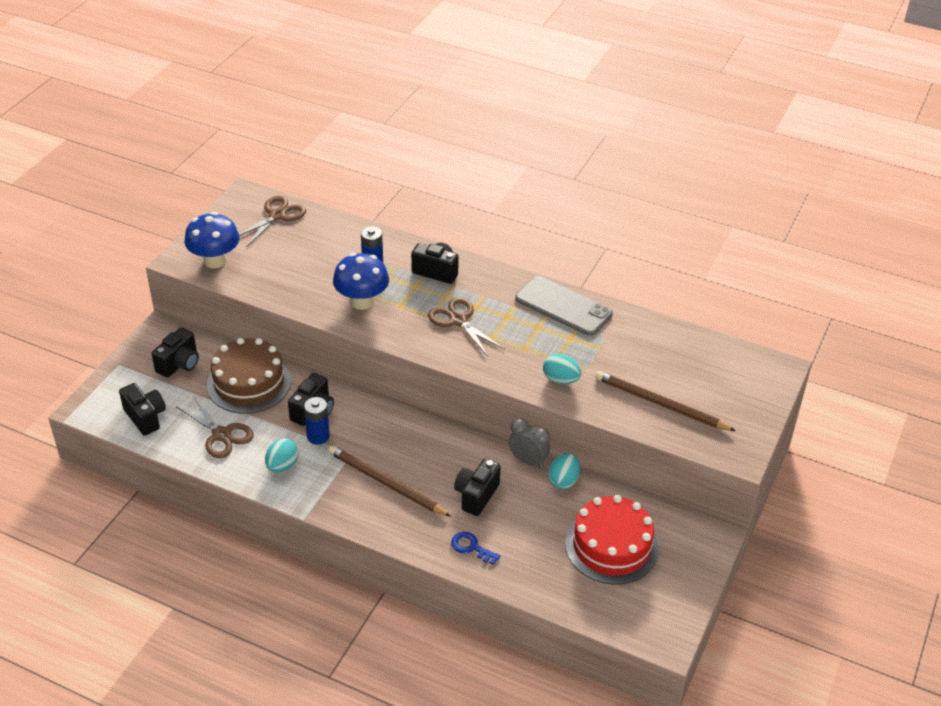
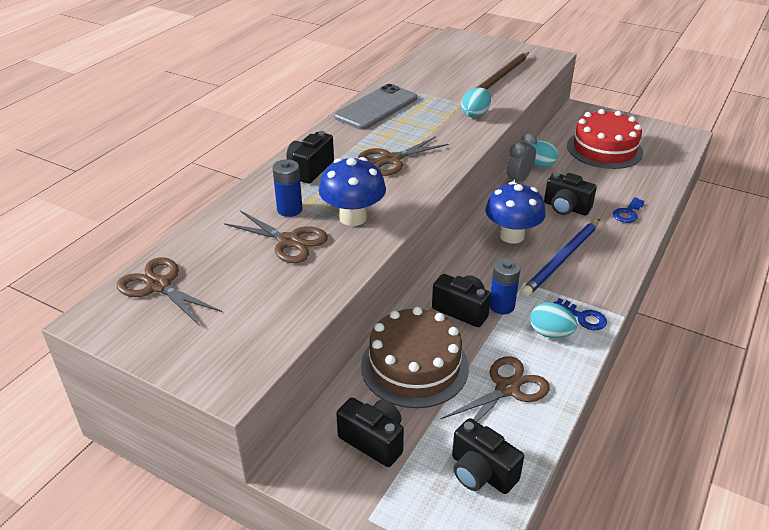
camera: 85 degrees left, 5 degrees down
black camera [119,383,166,436] -> black camera turned 105 degrees counterclockwise [452,418,524,494]
blue mushroom [185,212,240,268] -> blue mushroom moved to [485,182,546,244]
brown pencil [328,446,451,517] -> blue pencil [521,219,600,297]
none -> brown scissors [224,211,328,263]
none -> blue key [554,298,607,330]

